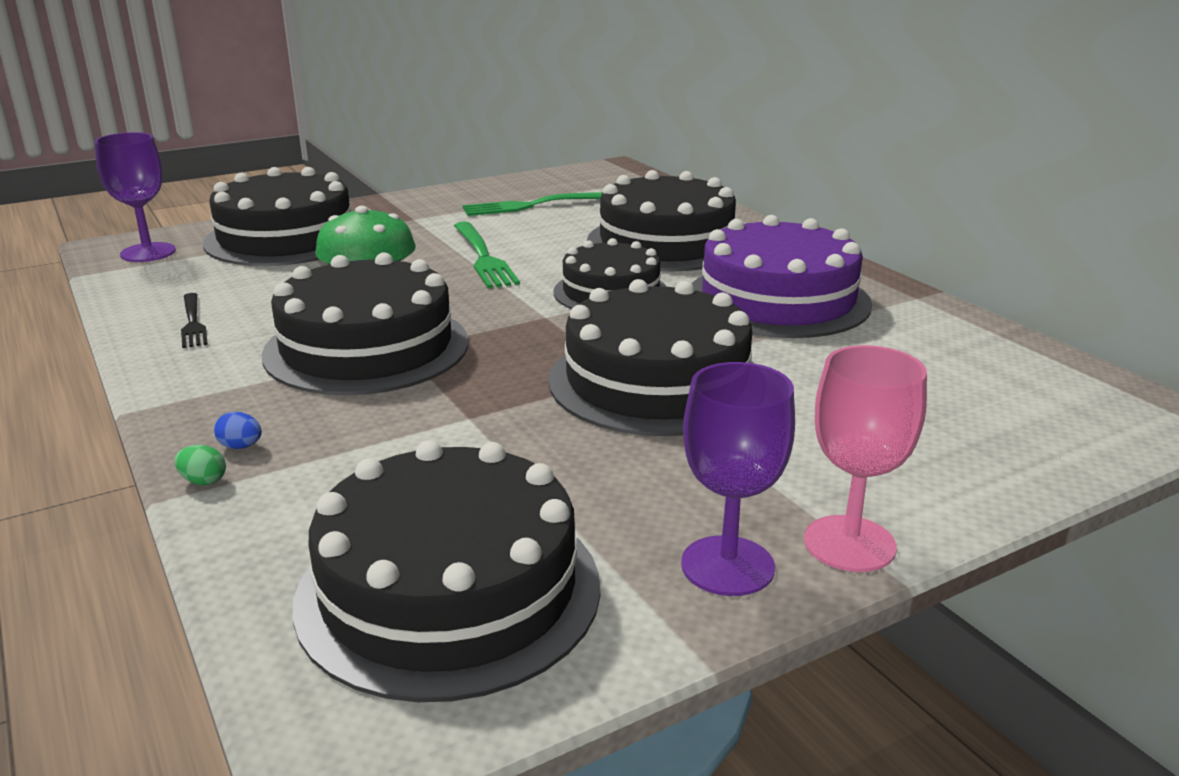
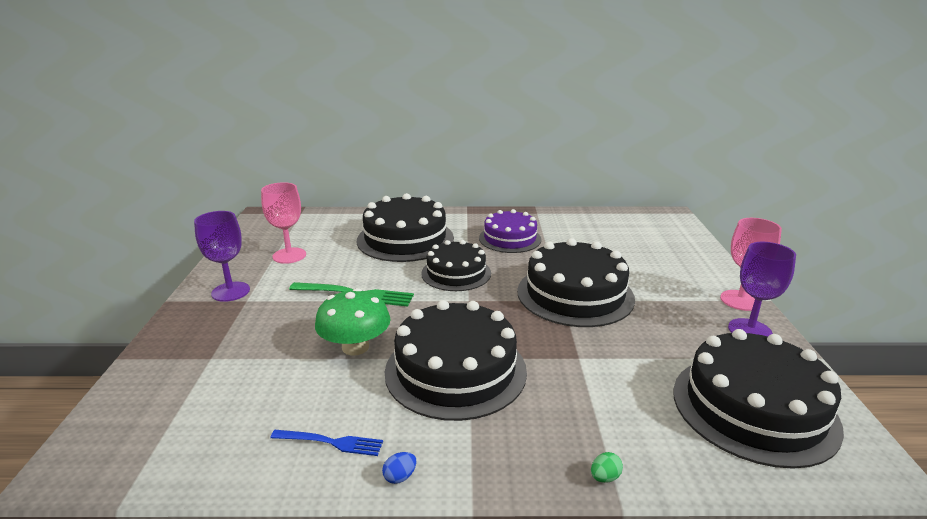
camera: 60 degrees left, 0 degrees up
purple goblet [95,132,176,262] -> purple goblet moved to [194,211,250,302]
black fork [181,293,208,348] -> blue fork [270,430,383,456]
black cake [203,167,351,266] -> none
blue egg [214,412,262,449] -> blue egg moved to [382,452,416,484]
green fork [462,192,602,216] -> pink goblet [261,182,306,264]
purple cake [691,215,872,338] -> purple cake [479,209,541,253], size x0.64

